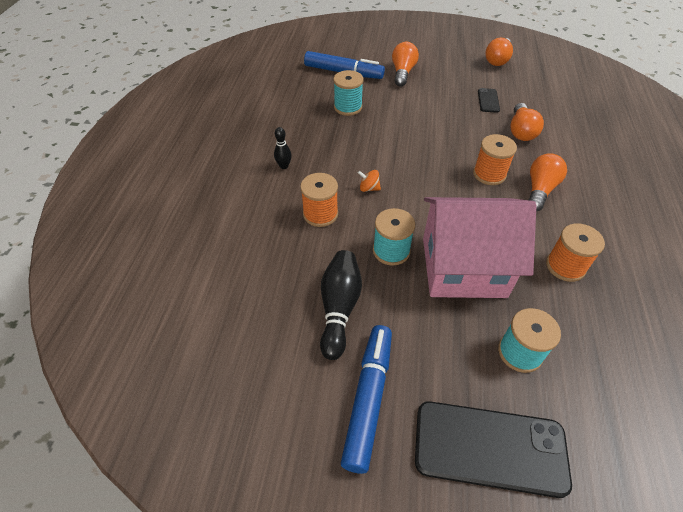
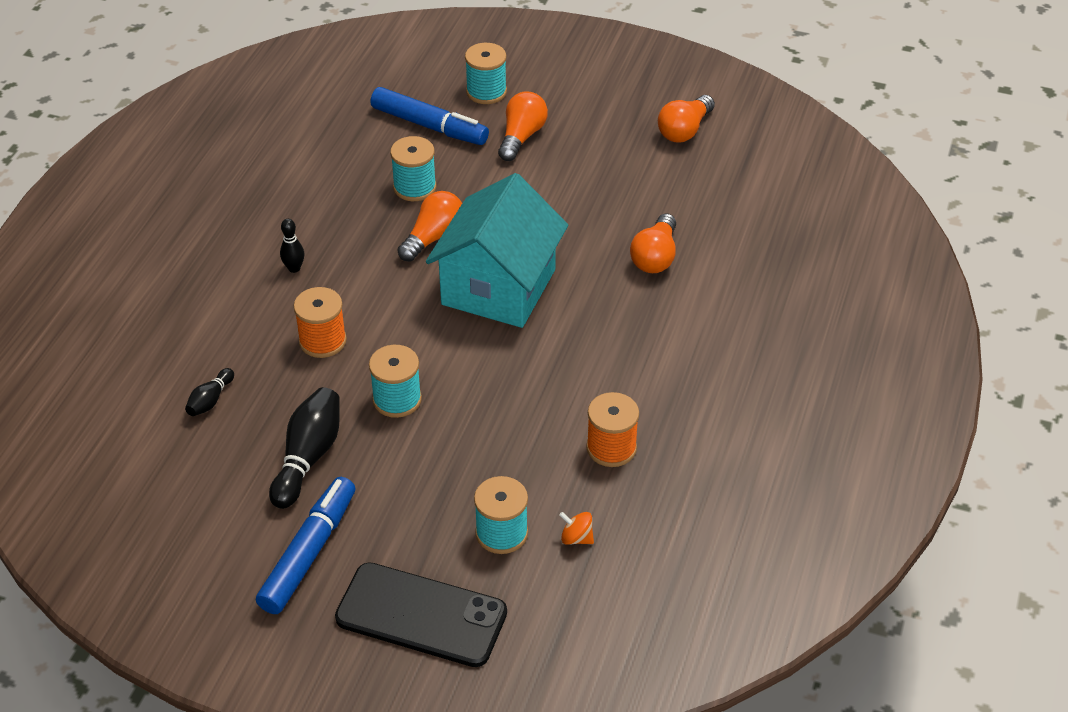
camera: 10 degrees right, 5 degrees down
orange spinning top [358,170,381,192] -> orange spinning top moved to [559,512,594,545]
pink house [423,197,537,298] -> none
orange spool [473,134,517,185] -> none
black phone [478,88,500,113] -> none
orange light bulb [529,153,567,211] -> orange light bulb moved to [397,191,462,262]
none -> black bowling pin [185,368,234,416]
none -> turquoise house [426,173,568,328]
none -> turquoise spool [465,43,507,104]

